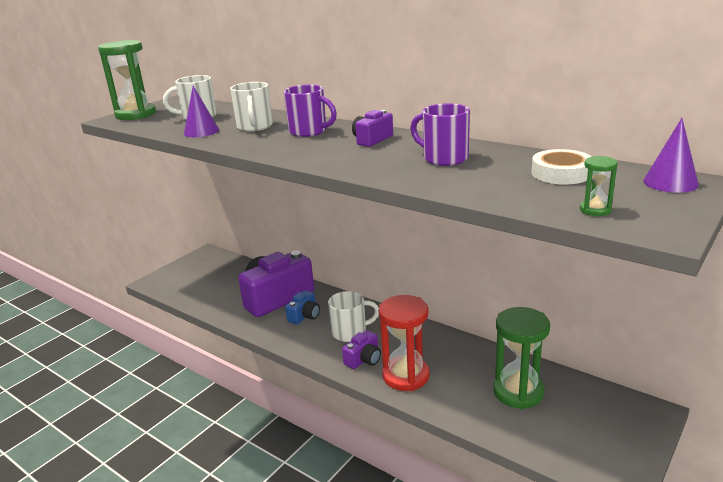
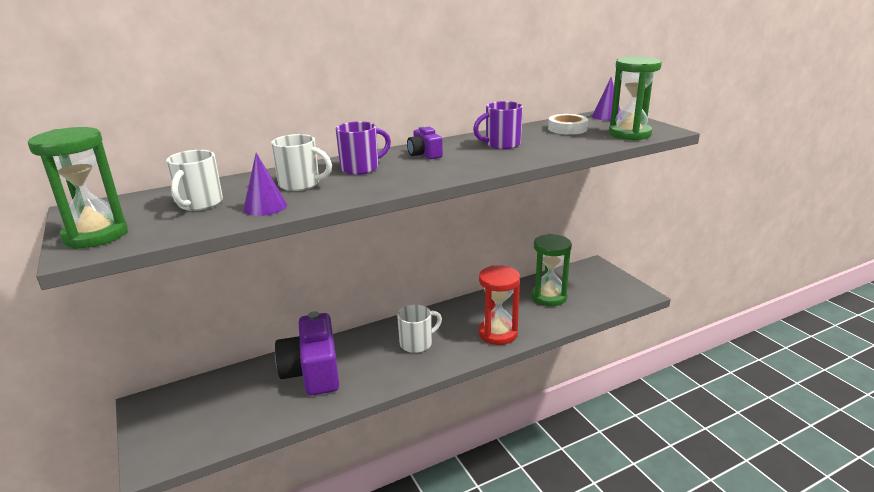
camera: 65 degrees left, 0 degrees up
blue camera [285,290,320,325] -> none
white mug [328,291,379,342] -> white mug turned 45 degrees clockwise [397,305,442,353]
purple camera [342,330,381,369] -> none
green hourglass [580,156,618,216] -> green hourglass [609,57,662,141], size x2.29

